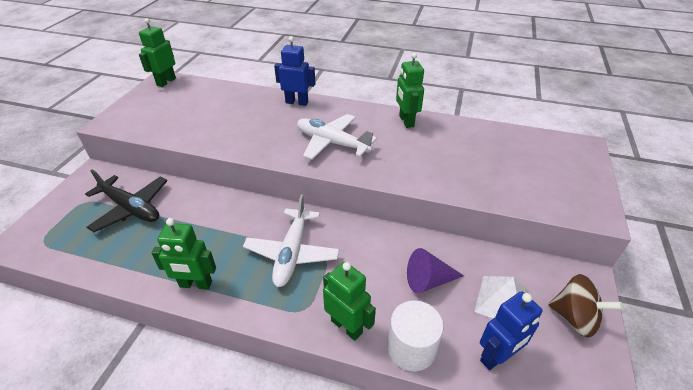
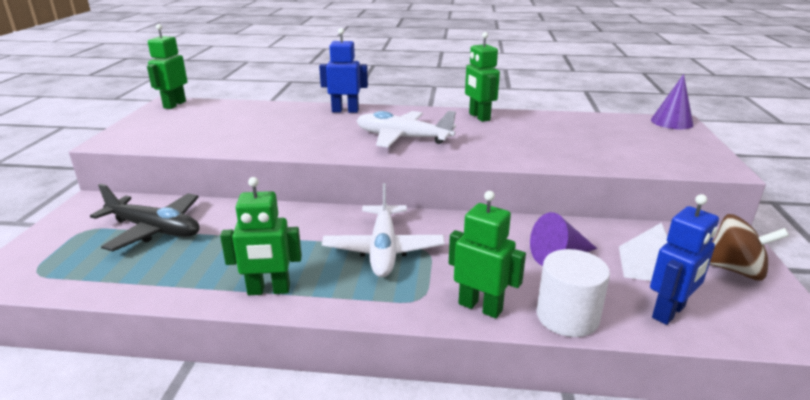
camera: 10 degrees left, 15 degrees down
none -> purple cone [651,74,693,129]

